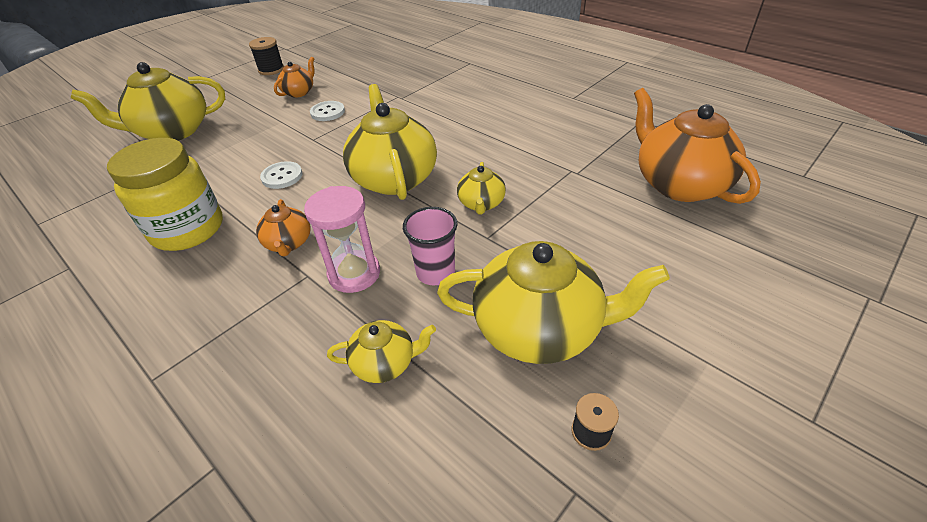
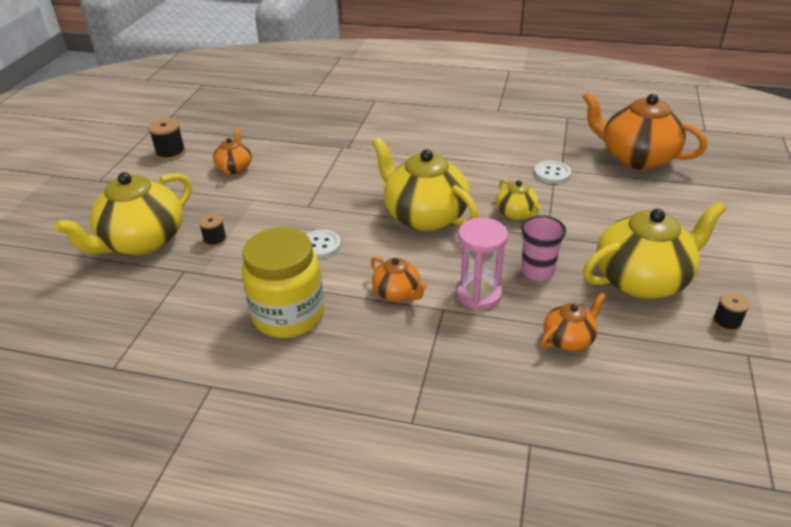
camera: 30 degrees left, 5 degrees down
white button [310,101,345,121] -> white button moved to [534,161,571,184]
yellow teapot [327,320,436,383] -> orange teapot [541,293,606,351]
none -> black spool [199,214,227,247]

